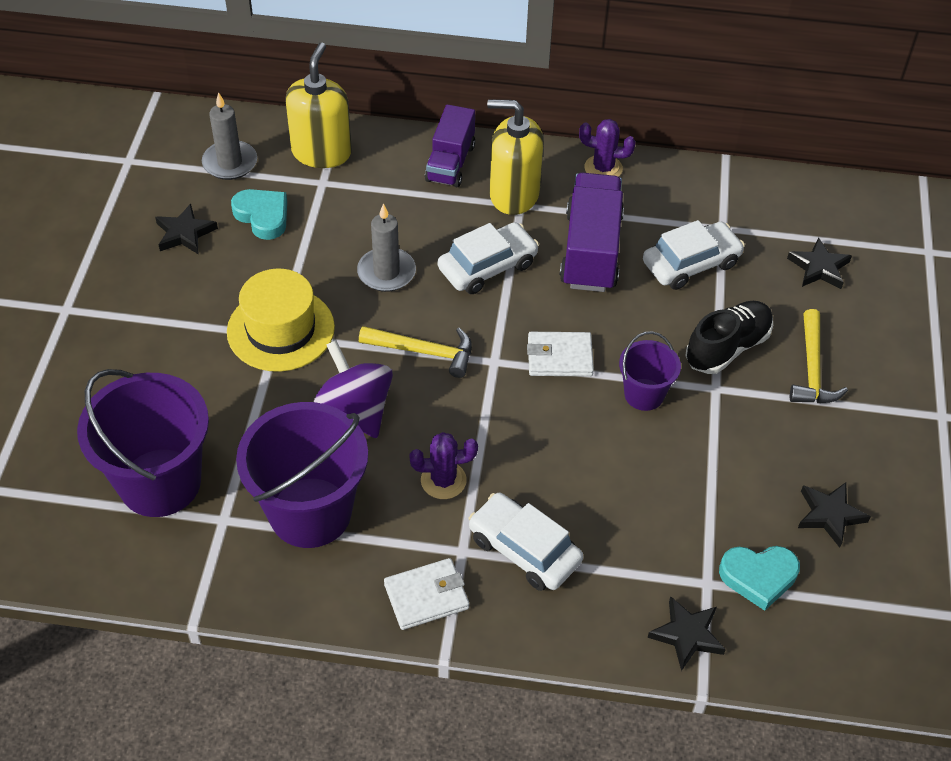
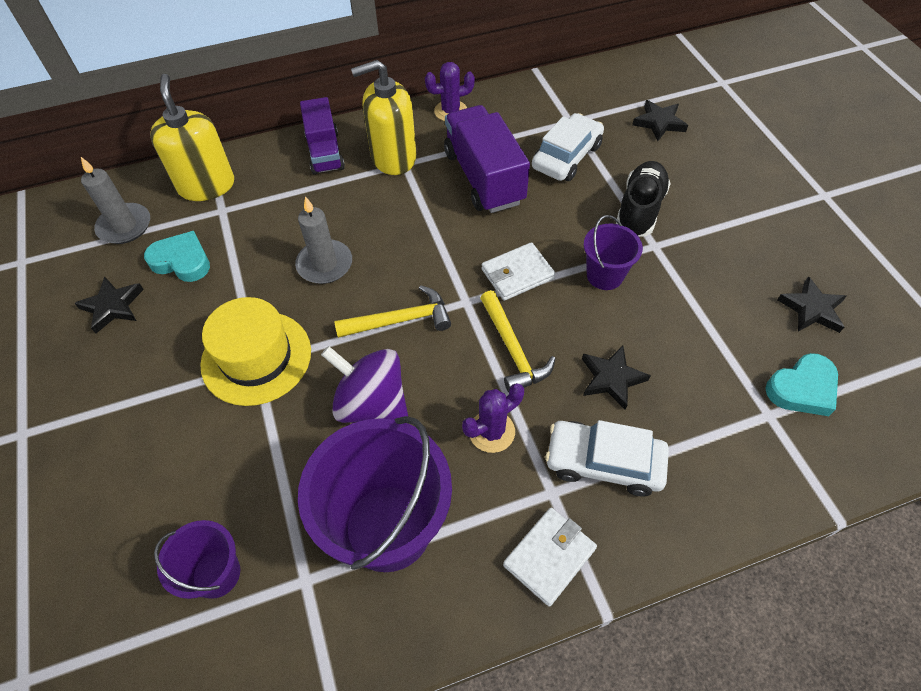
camera: 25 degrees left, 5 degrees up
purple bucket [77,369,209,517] -> purple bucket [154,520,240,599], size x0.52
white car [438,222,539,294] -> none
black star [647,596,726,671] -> black star moved to [582,345,651,410]
yellow hammer [790,309,848,403] -> yellow hammer moved to [480,290,556,392]

